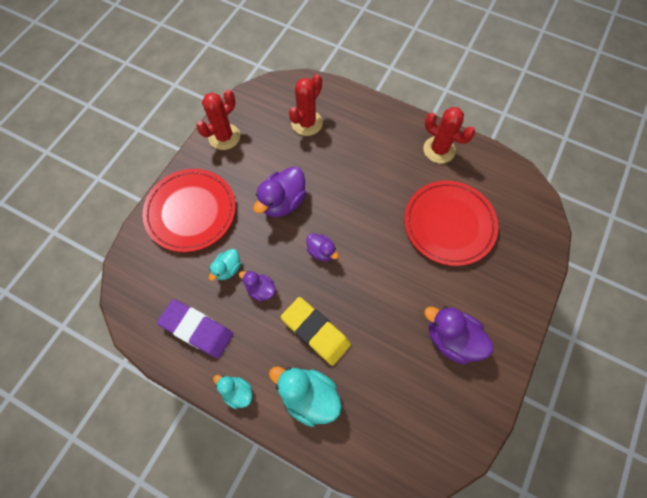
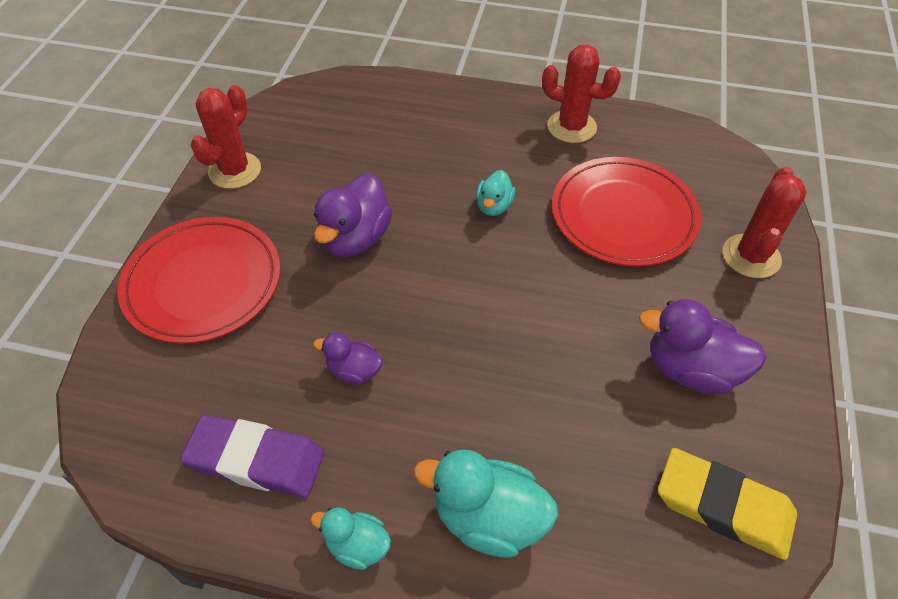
camera: 15 degrees left, 15 degrees down
turquoise duck [209,249,241,281] -> turquoise duck moved to [476,170,515,216]
yellow eraser [281,297,351,366] -> yellow eraser moved to [658,448,797,560]
red cactus [289,74,323,136] -> red cactus moved to [723,167,807,278]
purple duck [306,233,339,261] -> none

